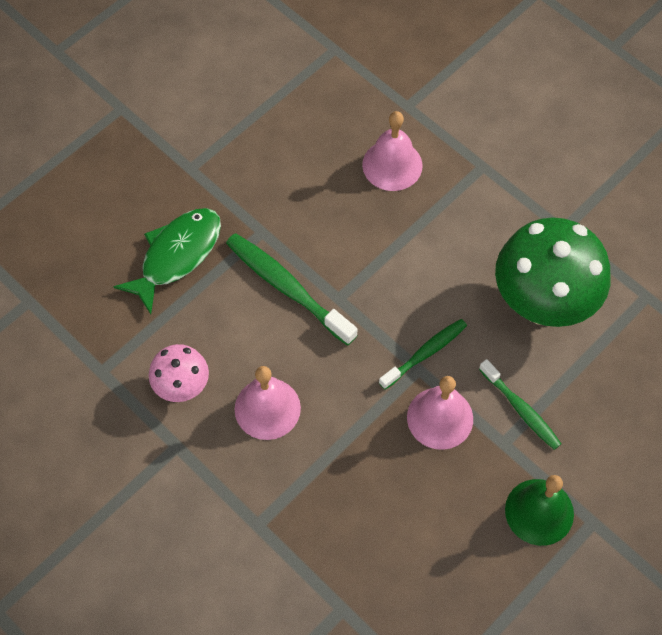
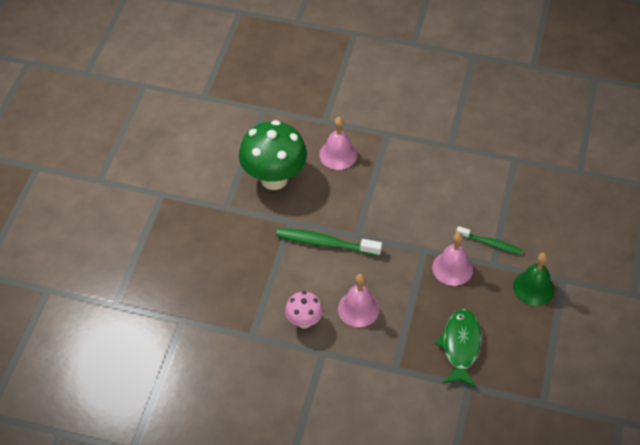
camera: 30 degrees left, 10 degrees down
green fish [113,208,221,314] -> green fish moved to [435,309,481,388]
green toothbrush [379,319,467,390] -> none
green mushroom [495,217,610,327] -> green mushroom moved to [239,120,307,190]

